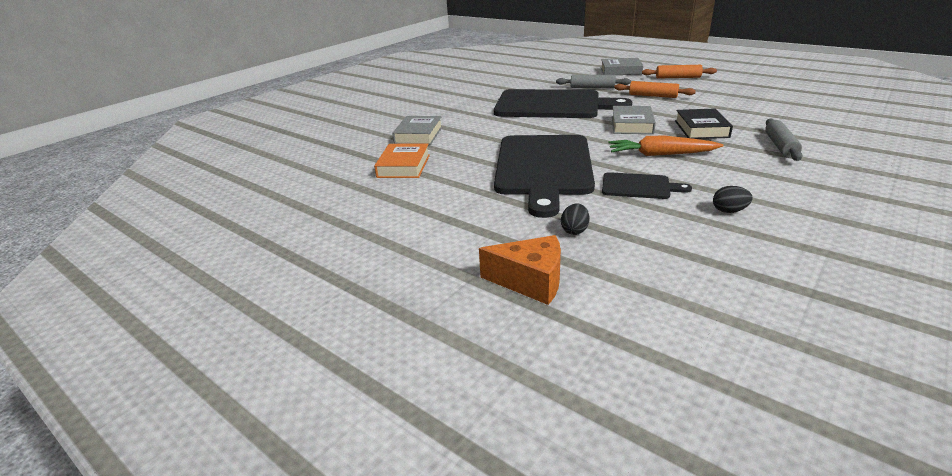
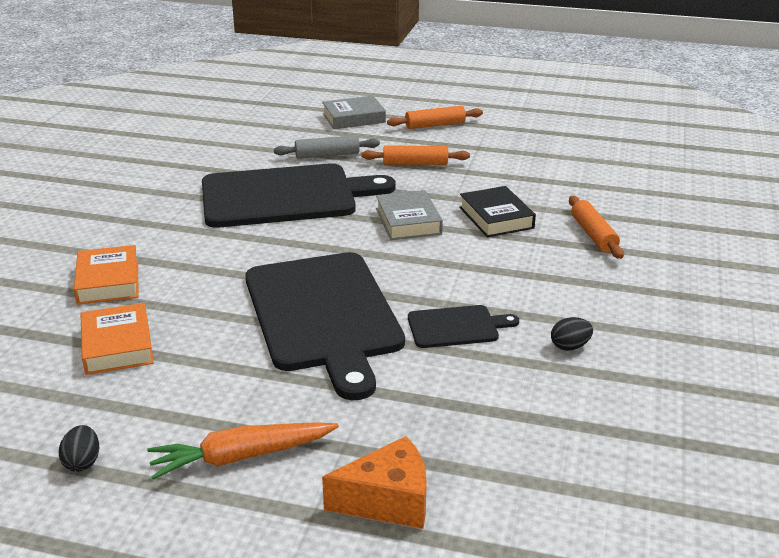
camera: 25 degrees left, 0 degrees up
grey book [392,116,442,145] -> orange book [74,245,138,305]
black egg [561,204,589,235] -> black egg moved to [59,425,99,472]
orange carrot [608,136,724,156] -> orange carrot moved to [147,422,339,479]
grey rolling pin [765,119,803,161] -> orange rolling pin [569,196,624,259]

